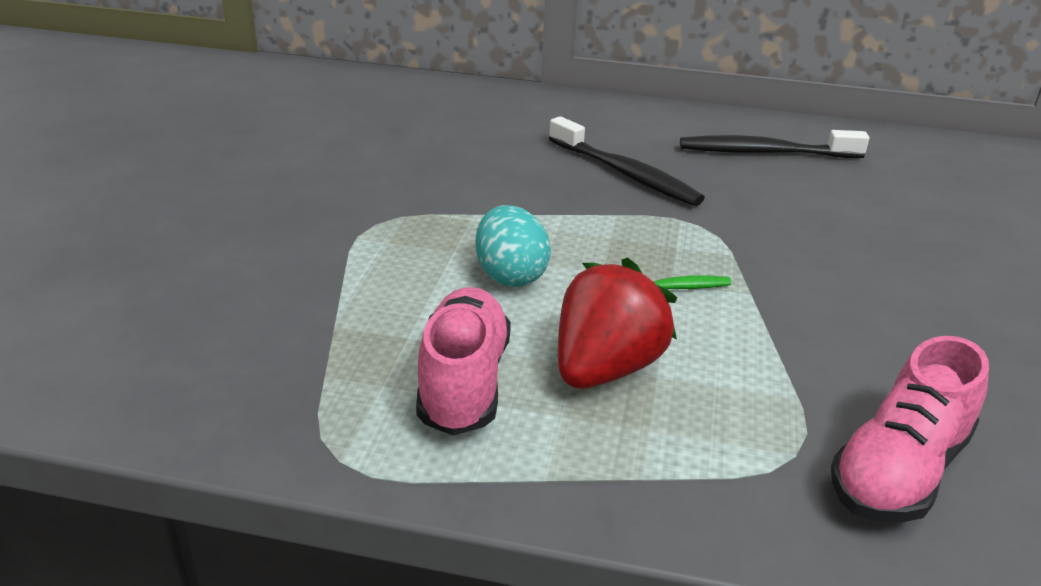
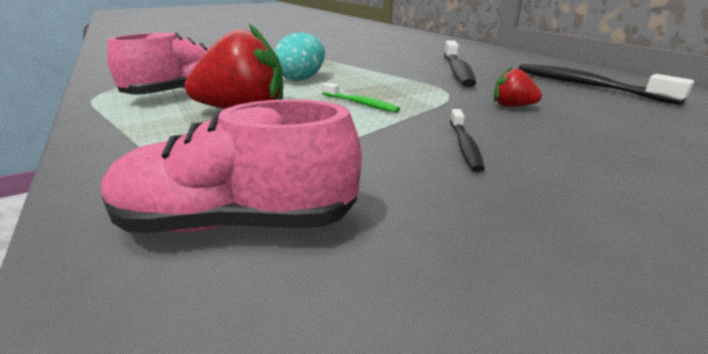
camera: 50 degrees right, 5 degrees down
none -> black toothbrush [450,109,485,172]
none -> red strawberry [494,66,542,107]

